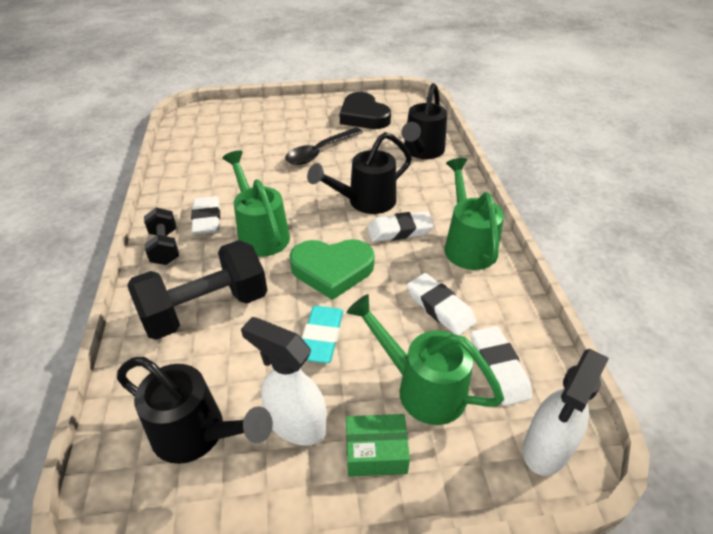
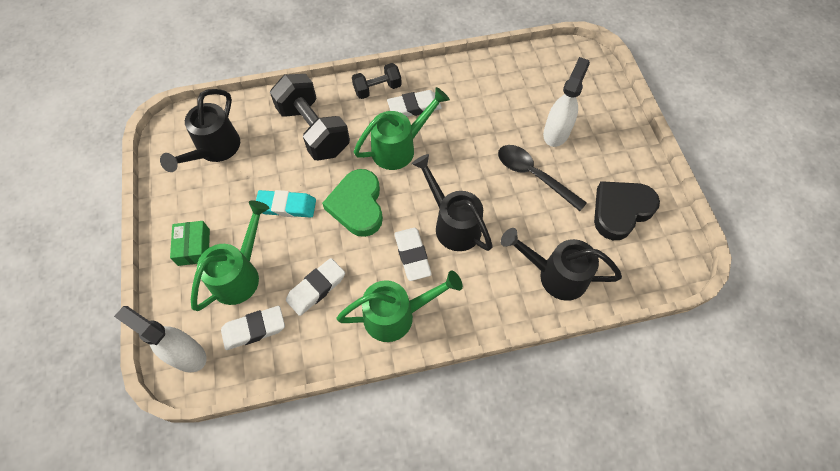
camera: 85 degrees right, 20 degrees up
white spray bottle [241,317,327,446] -> white spray bottle moved to [543,57,590,147]

